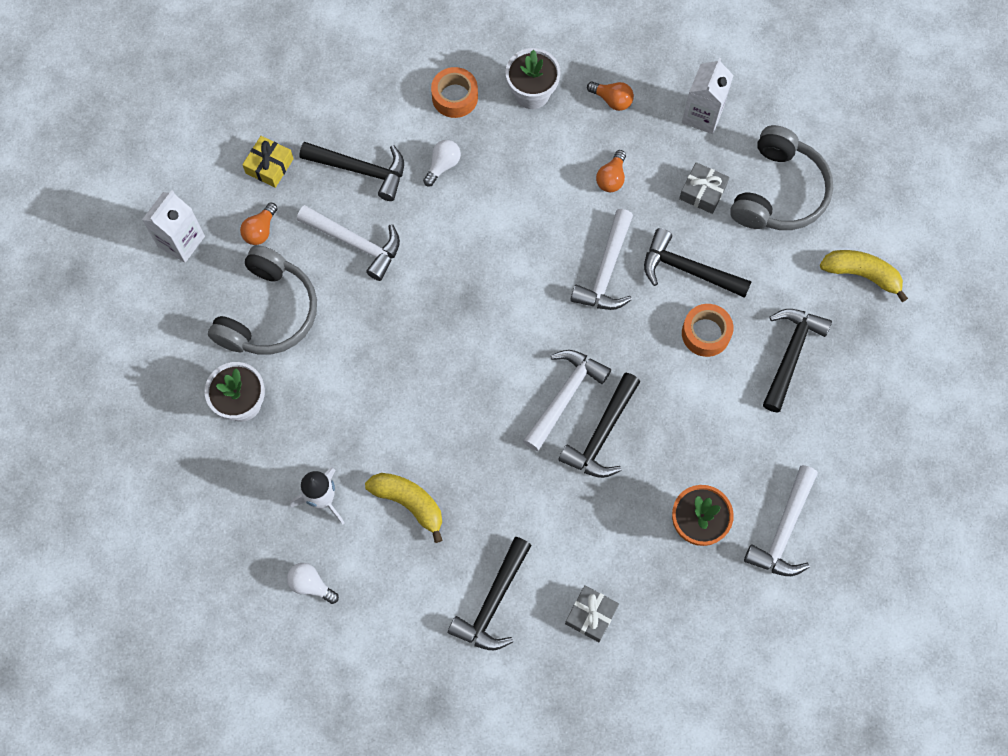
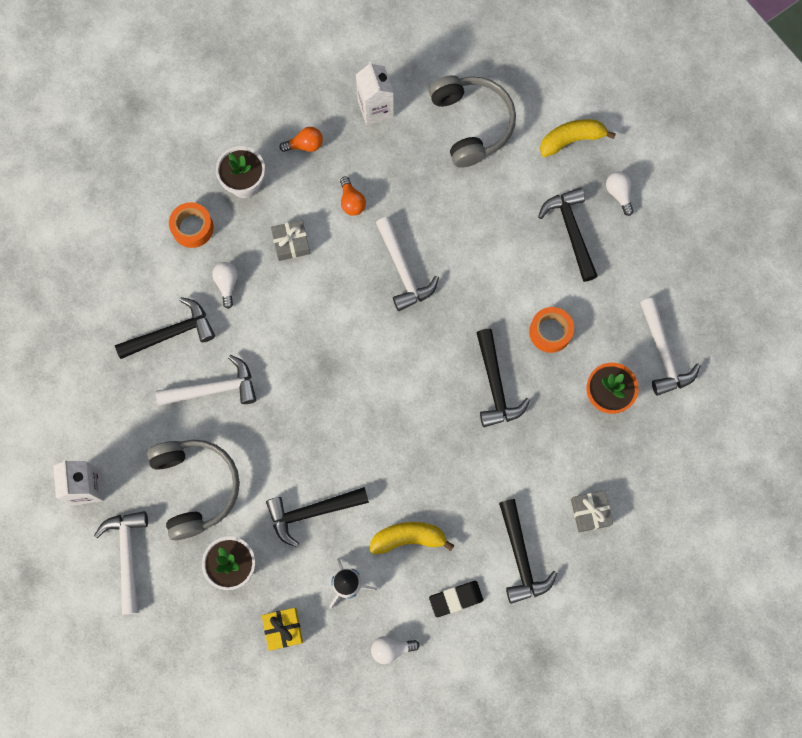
camera: 40 degrees left, 5 degrees up
orange light bulb [240,202,278,245] -> none
yellow gift [242,136,294,188] -> yellow gift moved to [262,608,303,650]
white hammer [523,350,611,451] -> white hammer moved to [94,511,148,615]
black hammer [644,228,752,298] -> black hammer moved to [266,487,369,547]
grey gift [679,162,729,214] -> grey gift moved to [271,220,310,261]
orange tape [682,304,734,357] -> orange tape moved to [529,307,574,353]
none -> black eraser [429,581,483,617]
none -> white light bulb [606,172,634,216]

